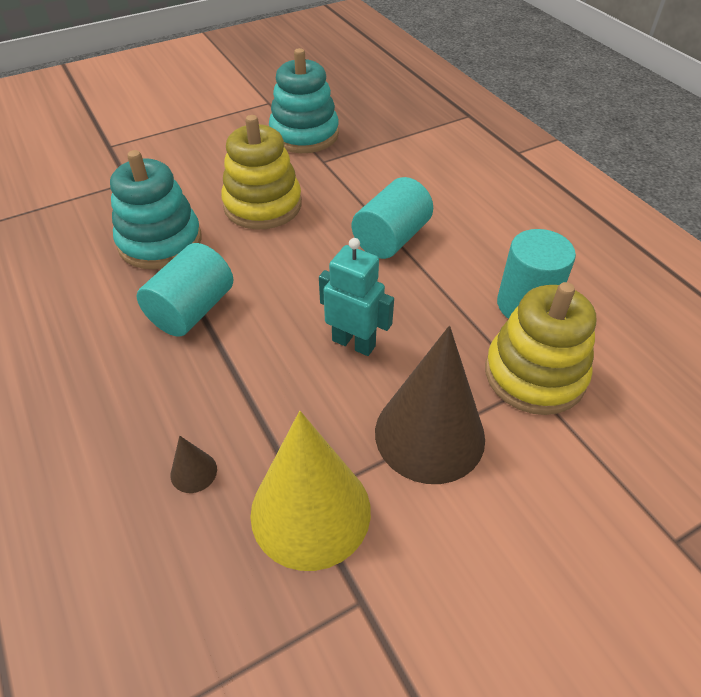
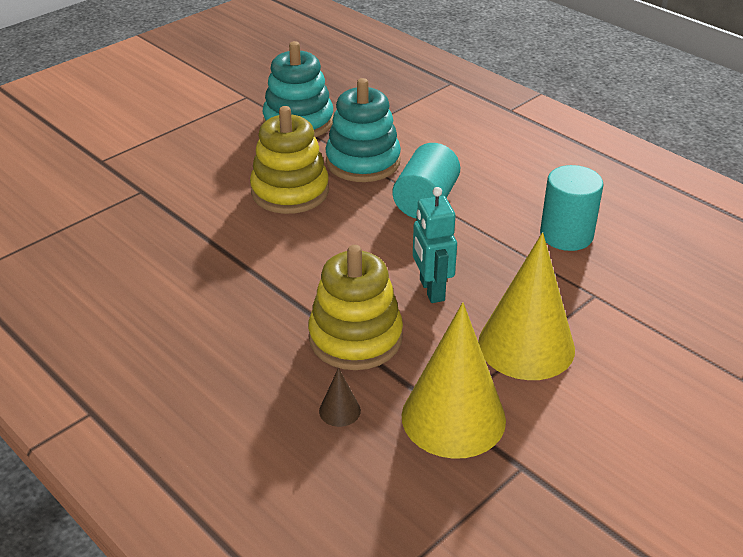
camera: 15 degrees left, 10 degrees down
turquoise stacking toy [110,150,202,269] -> turquoise stacking toy moved to [325,78,401,182]
turquoise cylinder [137,243,233,337] -> none
turquoise robot [319,238,394,356] -> turquoise robot turned 120 degrees counterclockwise [413,187,457,303]
brown cone [375,326,485,484] -> yellow cone [478,232,575,380]
yellow stacking toy [485,282,596,415] -> yellow stacking toy moved to [308,245,403,370]

